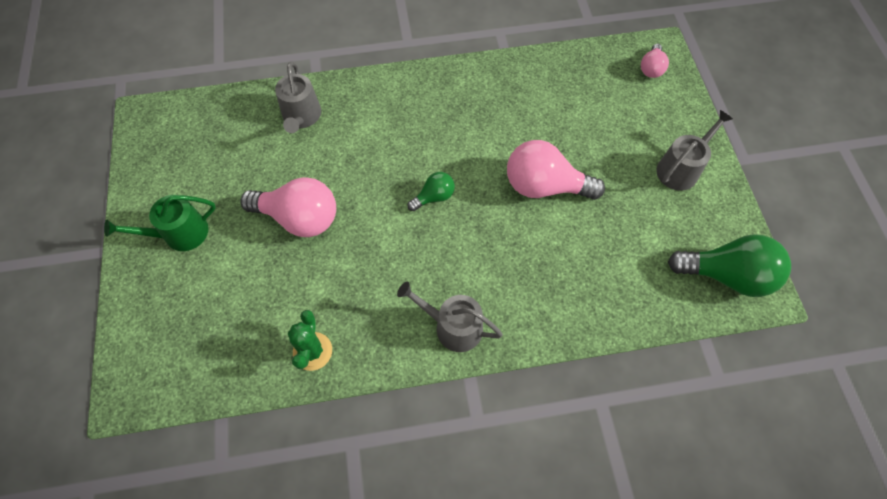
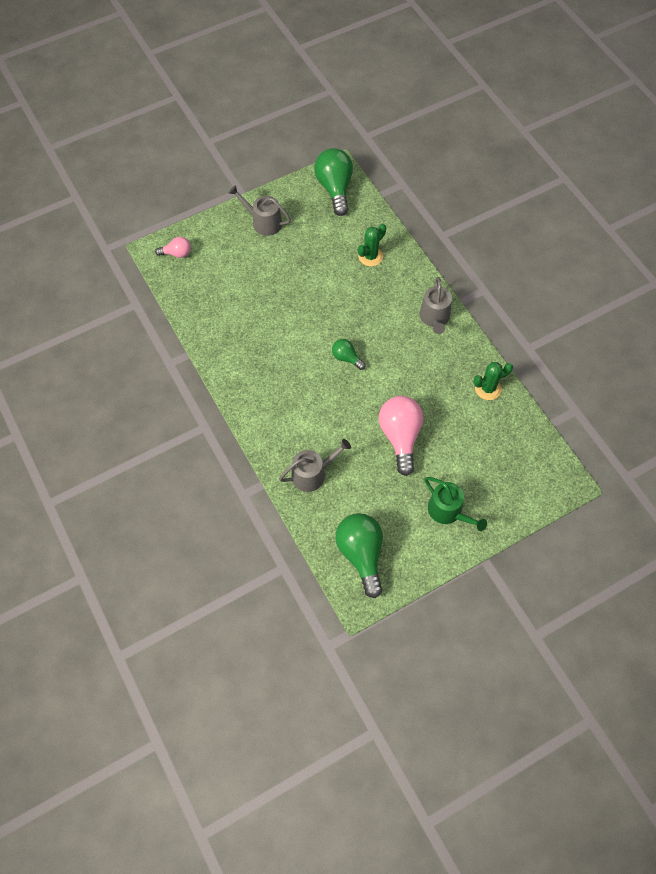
camera: 110 degrees left, 0 degrees up
pink light bulb [507,140,605,200] -> none
none -> green light bulb [335,513,383,598]
none -> green cactus [358,224,386,266]

